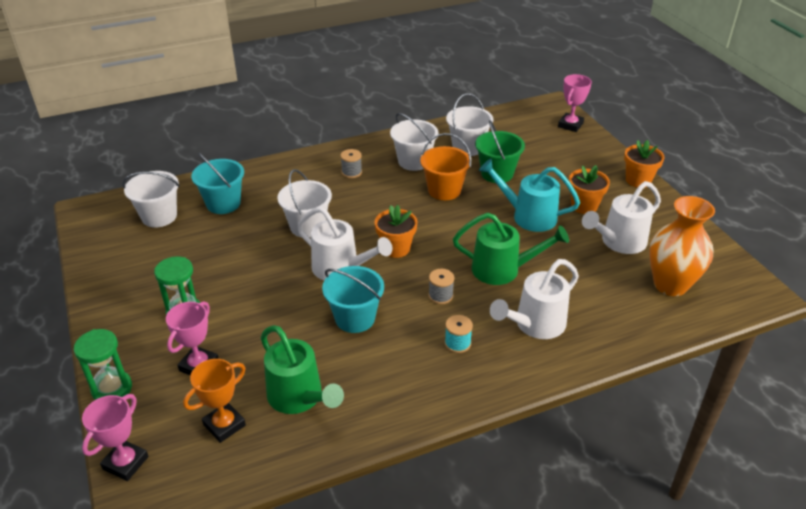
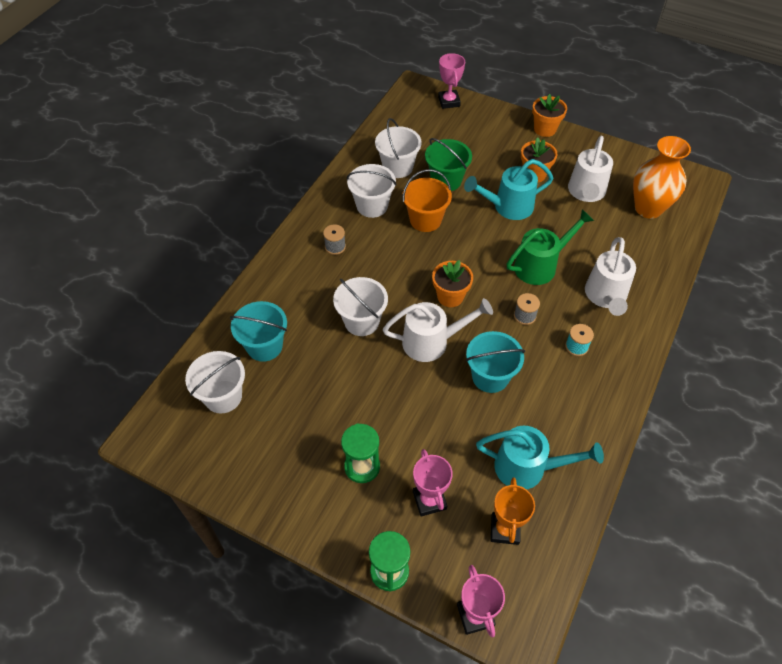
camera: 40 degrees left, 15 degrees up
green watering can [261,325,344,414] -> turquoise watering can [476,426,604,490]

